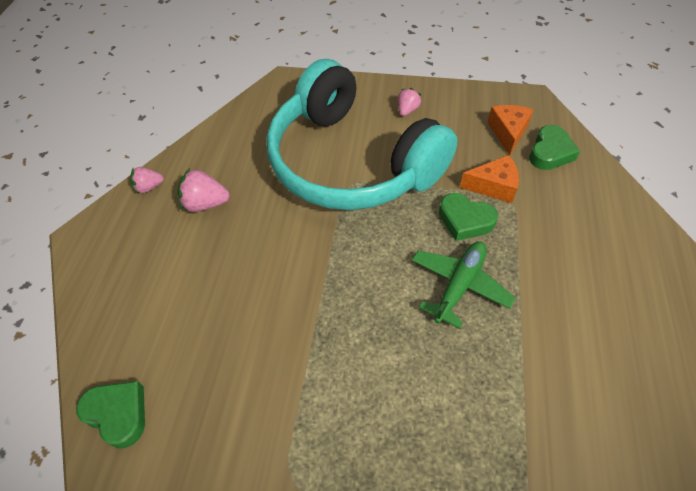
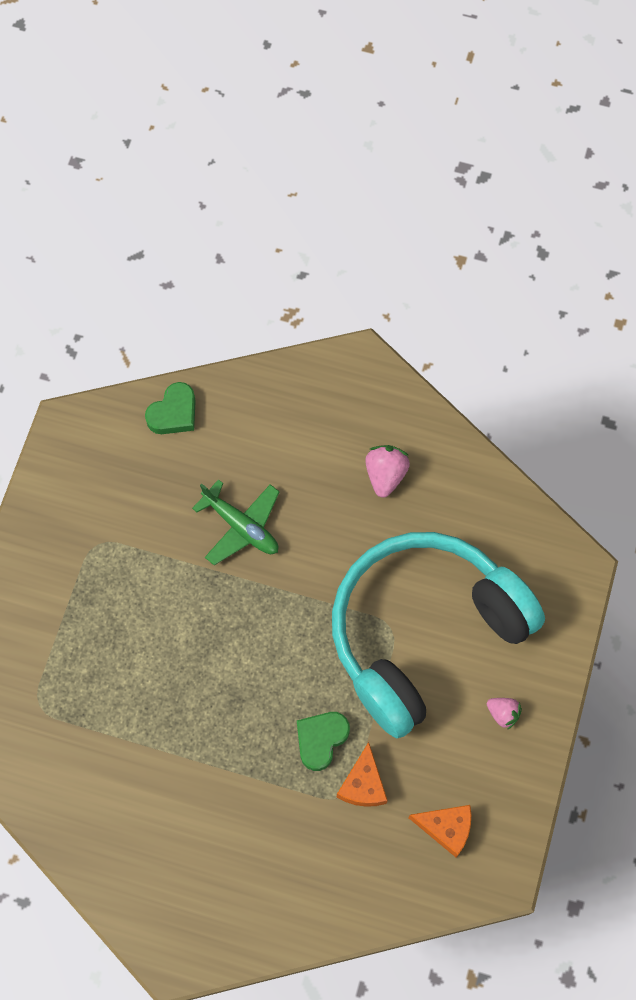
camera: 95 degrees right, 15 degrees up
pink strawberry [130,167,164,194] -> none
green plane [412,241,516,329] -> green plane moved to [192,479,280,565]
green heart [529,125,580,170] -> none

